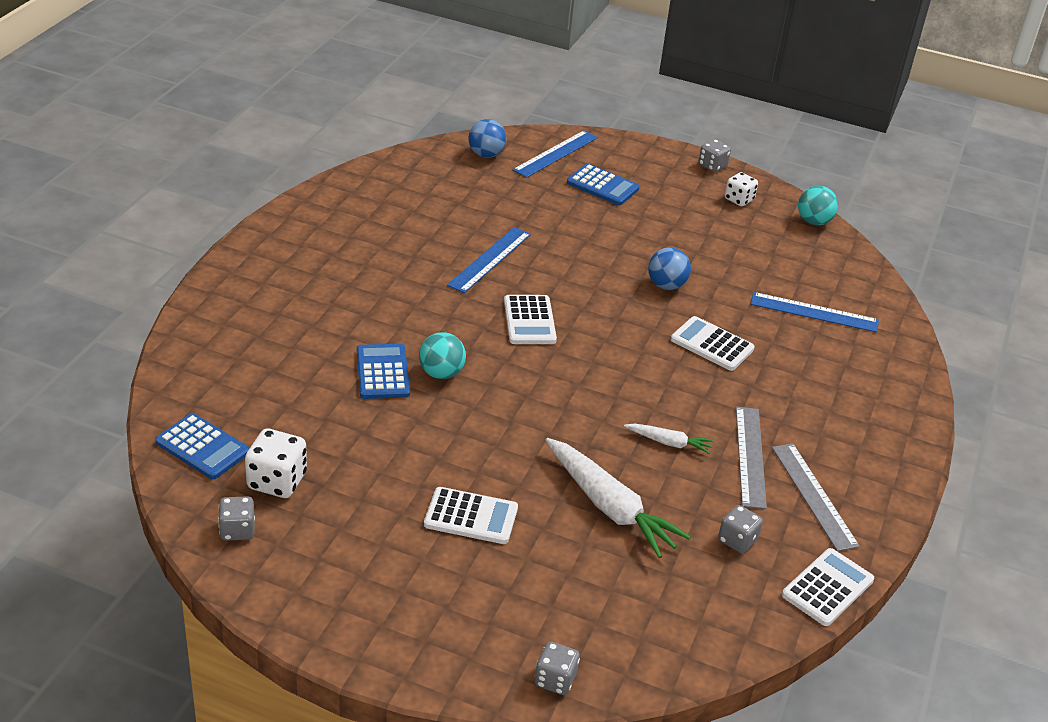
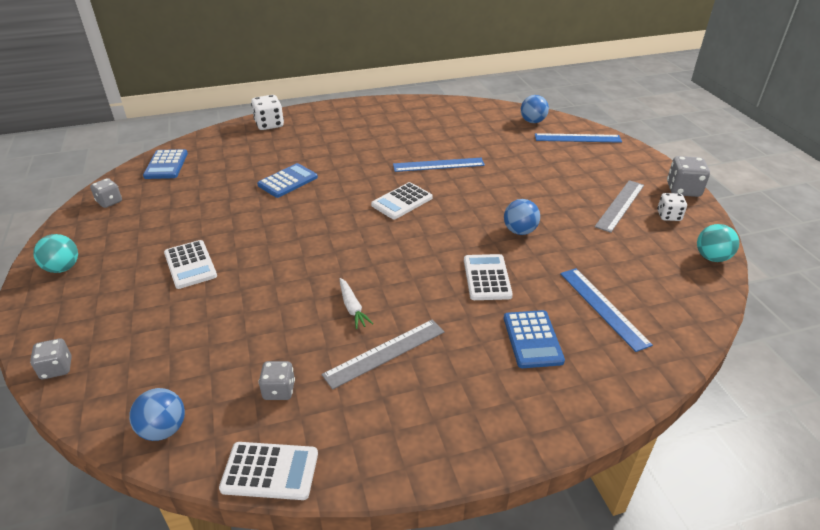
camera: 55 degrees right, 0 degrees up
white dice [245,429,307,498] -> white dice moved to [251,95,284,130]
turquoise ball [419,332,466,379] -> turquoise ball moved to [33,234,78,273]
white carrot [546,438,691,558] -> none
blue calculator [567,164,639,205] -> blue calculator moved to [504,310,565,368]
grey dice [699,139,731,172] -> grey dice [667,156,710,197], size x1.52
grey ruler [772,443,860,551] -> grey ruler moved to [595,180,644,233]
none -> blue ball [129,388,185,441]

